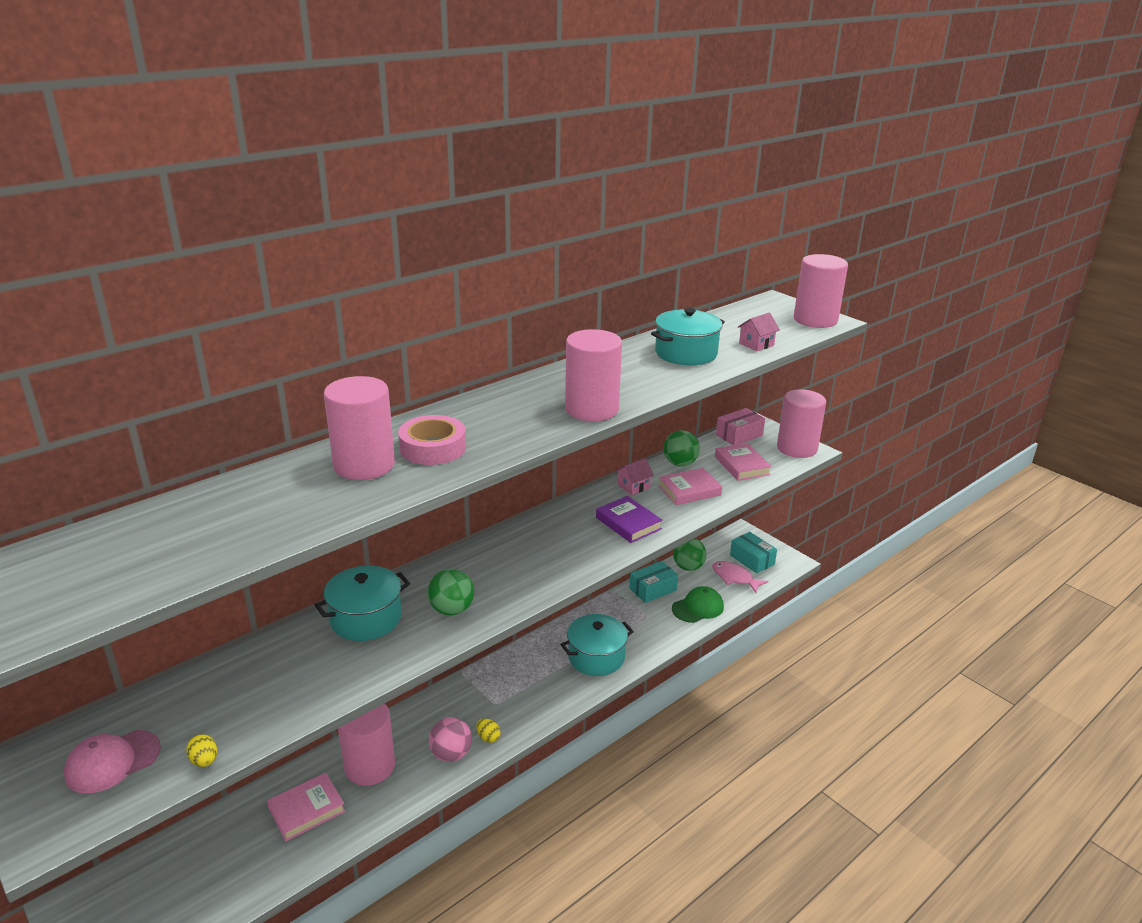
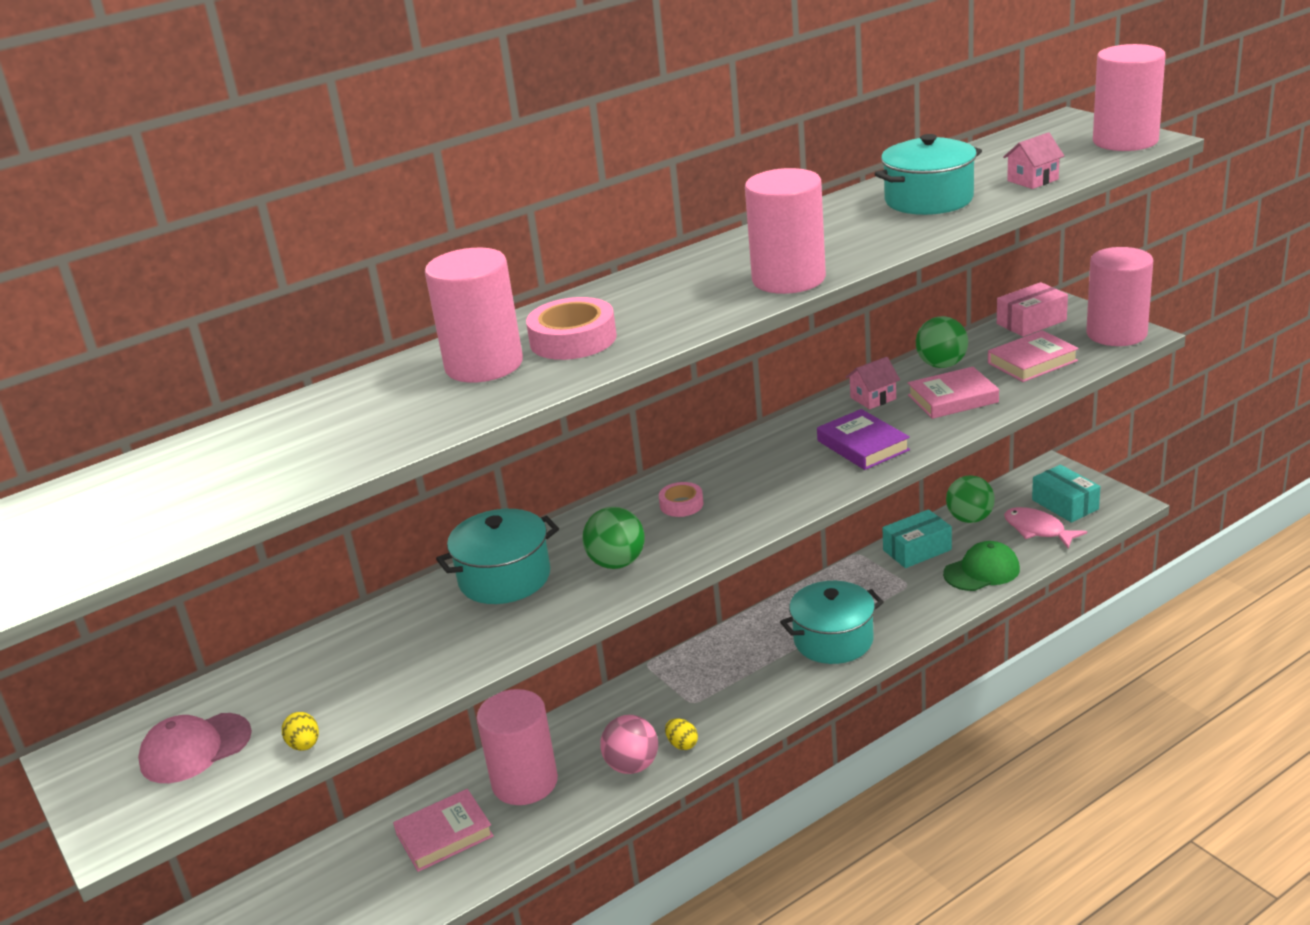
camera: 10 degrees right, 0 degrees up
pink book [715,443,772,481] -> pink book turned 75 degrees clockwise [988,330,1079,382]
none -> pink tape [659,482,703,517]

